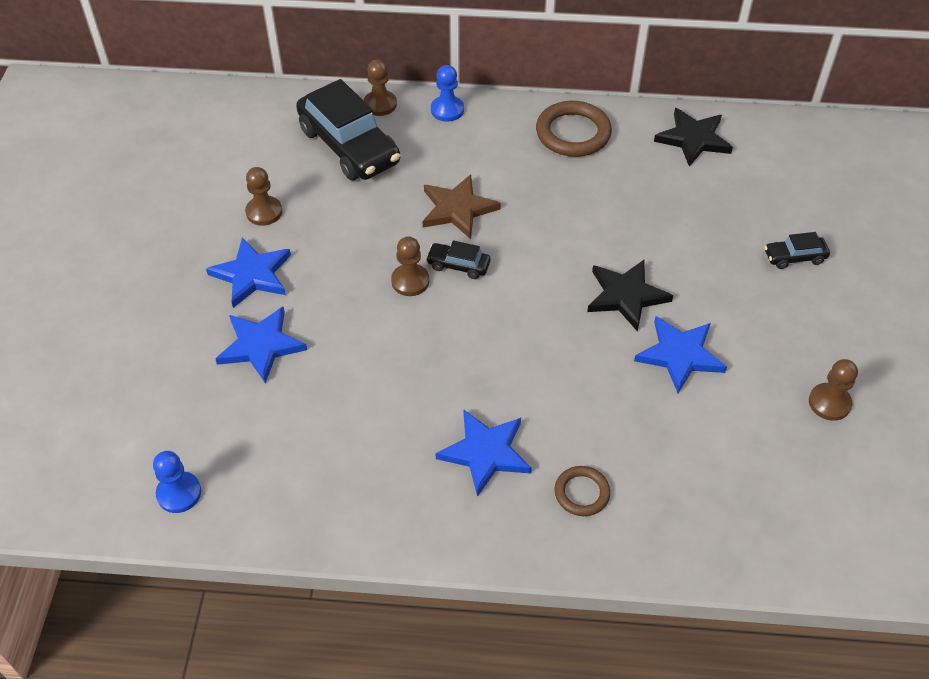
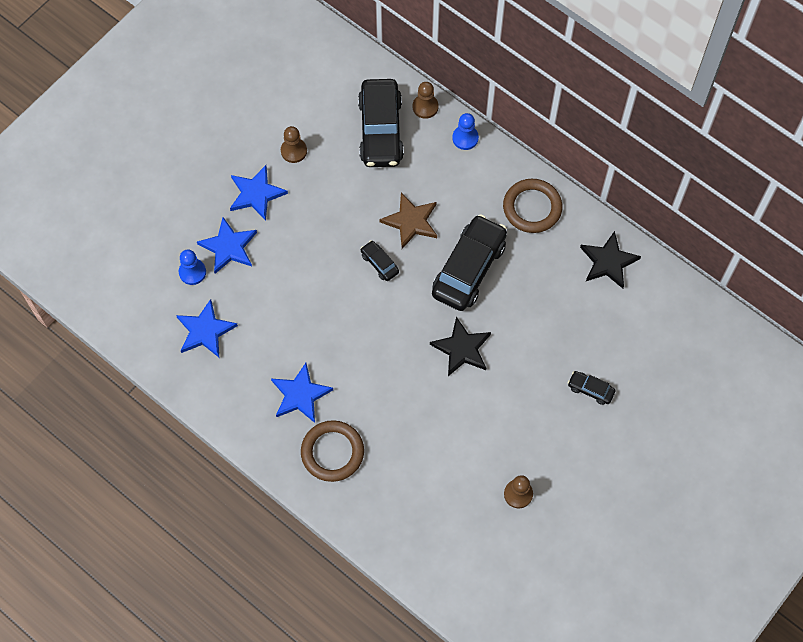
camera: 35 degrees right, 15 degrees up
blue pawn [153,451,201,513] -> blue pawn moved to [179,249,206,285]
brown pawn [391,236,429,296] -> none
brown ring [554,466,610,516] -> brown ring [301,420,364,482], size x1.75
blue star [634,316,727,393] -> blue star moved to [176,299,238,357]
none -> black car [432,214,507,311]

